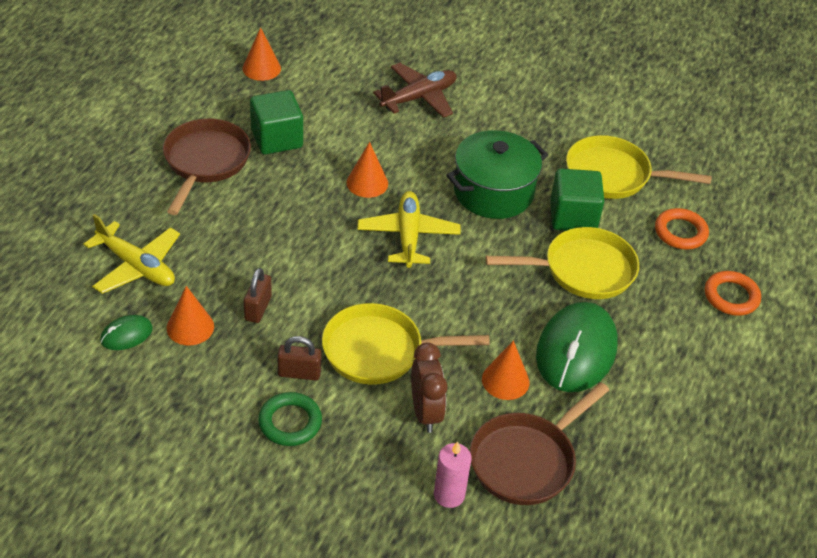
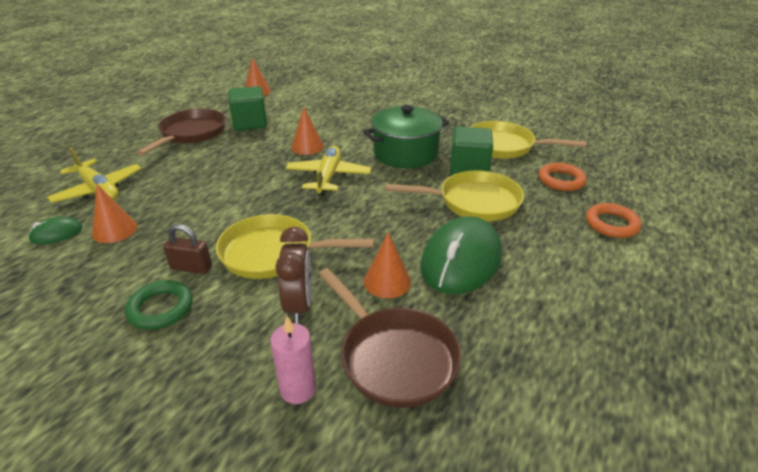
camera: 10 degrees right, 10 degrees down
brown padlock [244,268,272,323] -> none
brown plane [373,63,457,118] -> none
brown pan [470,382,609,505] -> brown pan turned 90 degrees counterclockwise [319,268,461,408]

